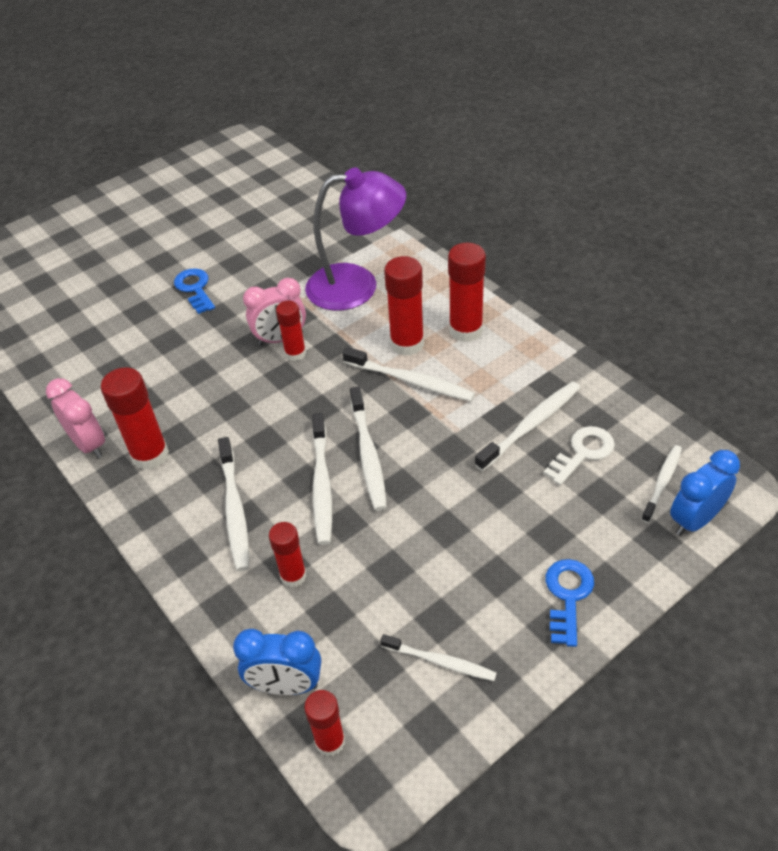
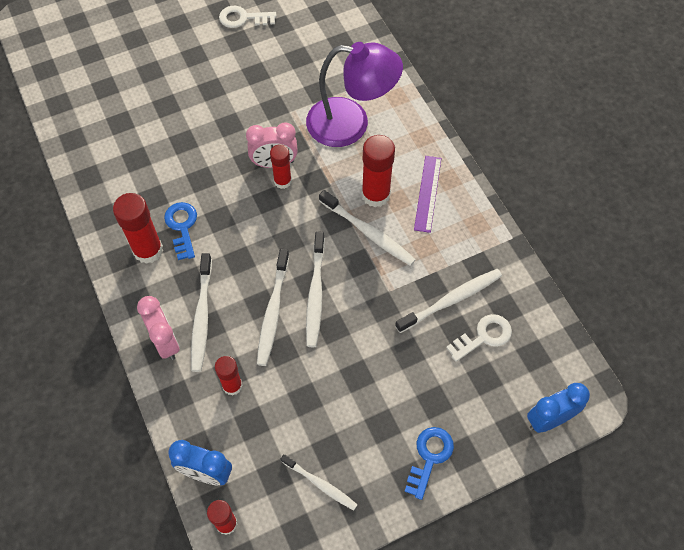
camera: 10 degrees right, 15 degrees up
pink clock [46,378,105,458] -> pink clock moved to [137,296,180,360]
blue key [174,268,215,314] -> blue key moved to [164,202,197,260]
red glue stick [448,243,486,342] -> purple ruler [414,156,441,233]
white toothbrush [641,445,682,523] -> none
none -> white key [219,6,277,28]

